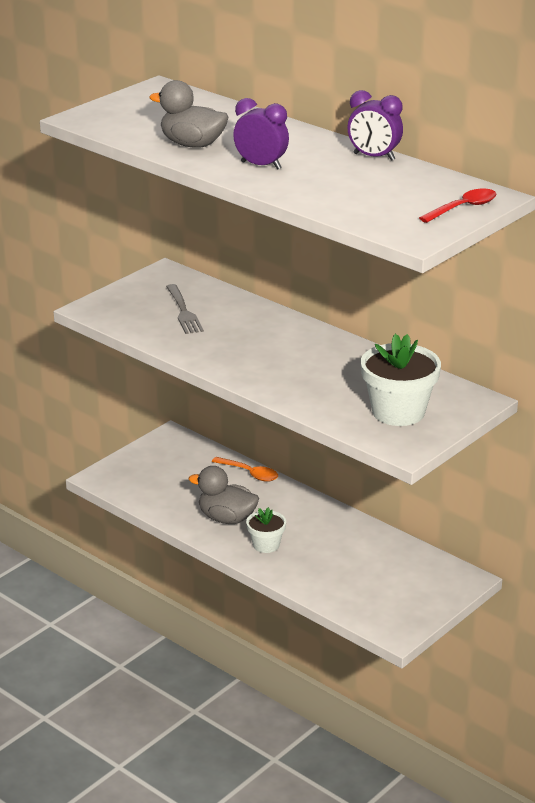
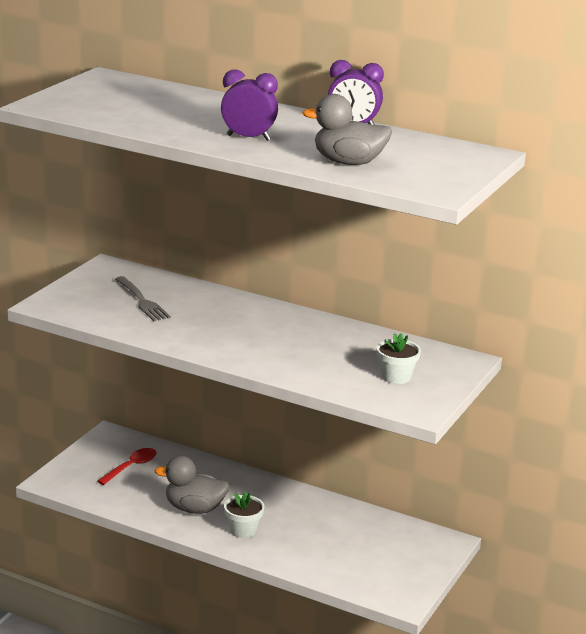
camera: 15 degrees left, 5 degrees down
grey duck [149,80,228,148] -> grey duck moved to [302,94,392,165]
orange spoon [212,457,278,482] -> none
white flower pot [361,334,441,426] -> white flower pot [377,333,421,384], size x0.56
red spoon [419,189,497,223] -> red spoon moved to [97,448,156,485]

